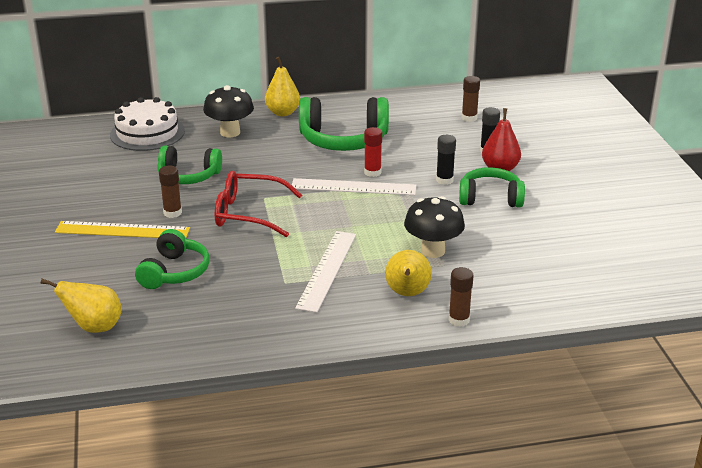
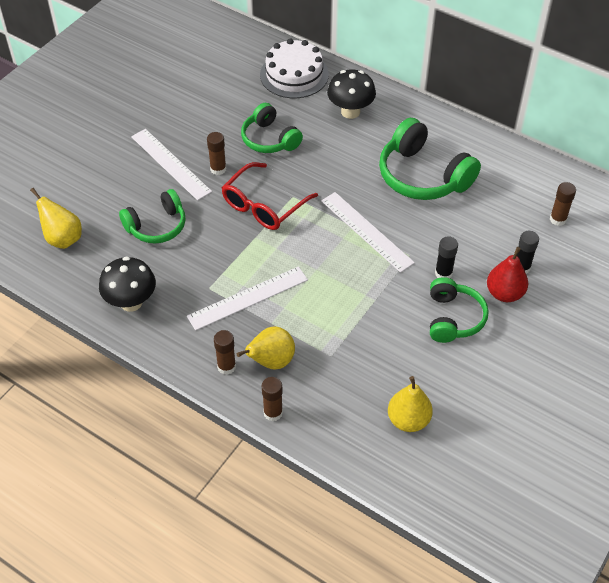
camera: 45 degrees right, 20 degrees up
yellow ruler [55,221,190,238] -> white ruler [131,129,212,201]
red glasses [215,171,302,237] -> red glasses turned 105 degrees counterclockwise [222,162,318,230]
yellow pear [265,57,300,116] -> yellow pear moved to [388,376,433,432]
red glue stick [364,127,382,177] -> none
black mushroom [404,196,465,258] -> black mushroom moved to [99,256,156,312]
green headphones [459,167,525,207] -> green headphones turned 45 degrees clockwise [430,277,489,343]
none -> brown glue stick [214,330,236,375]

